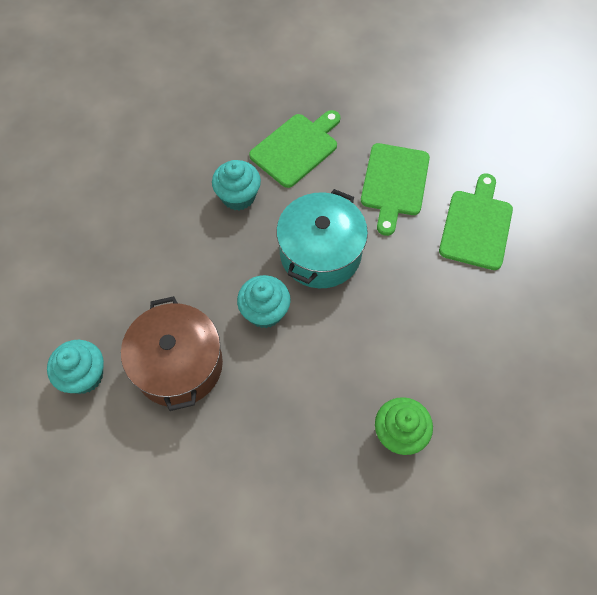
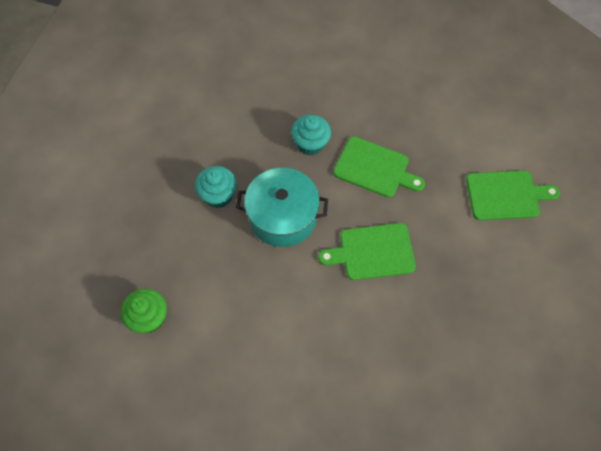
camera: 70 degrees right, 0 degrees up
turquoise cupcake [47,340,104,394] -> none
brown pot [121,296,223,411] -> none
green cutting board [439,173,513,270] -> green cutting board moved to [466,171,560,221]

